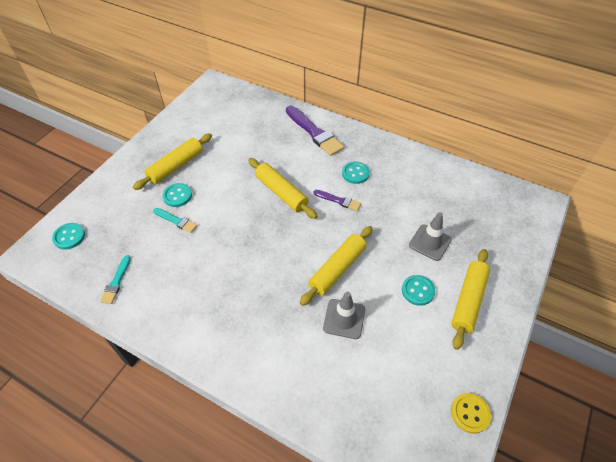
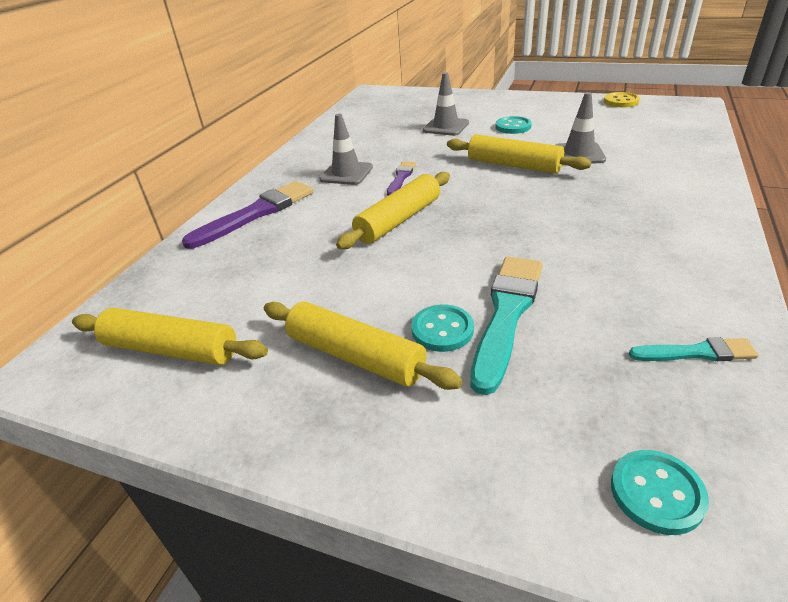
camera: 95 degrees left, 15 degrees down
turquoise brush [153,208,197,233] -> turquoise brush [471,256,543,395], size x1.88
turquoise button [342,161,370,184] -> grey traffic cone [319,114,373,185]
yellow rolling pin [451,249,490,350] -> yellow rolling pin moved to [72,308,268,365]

